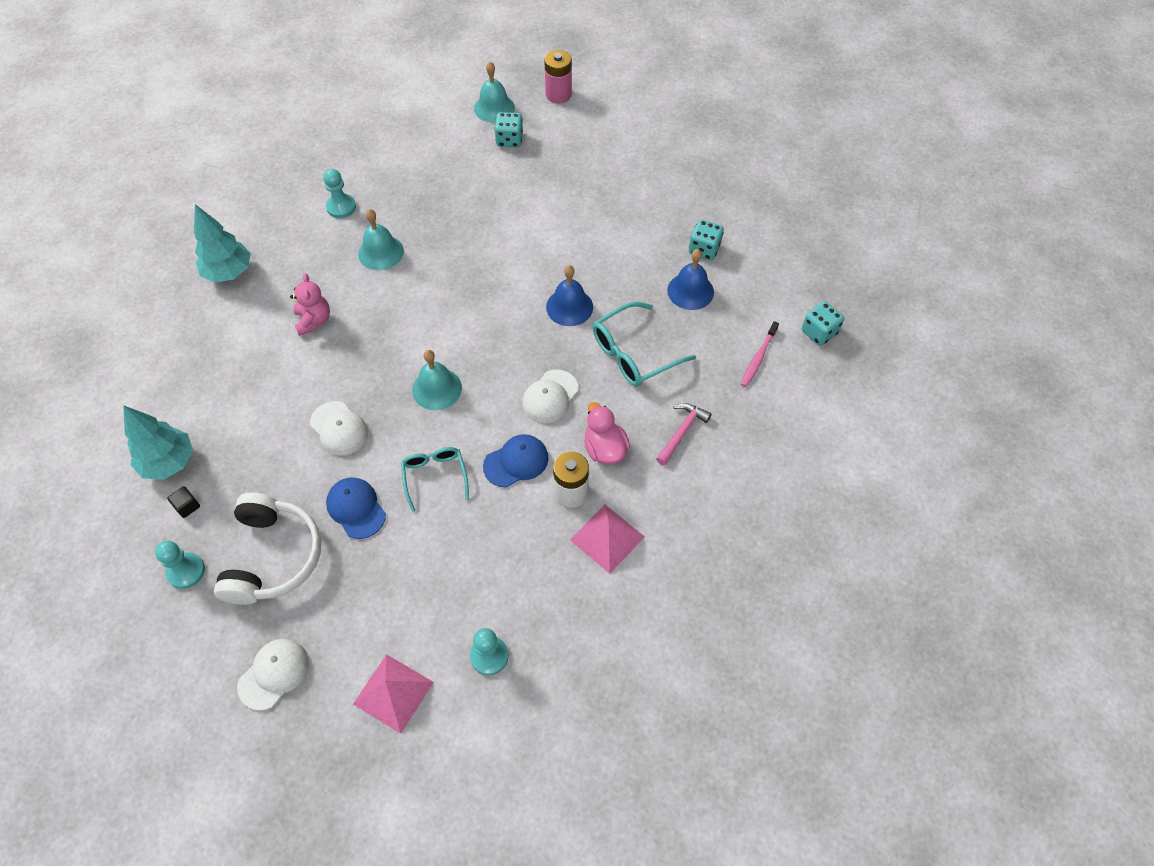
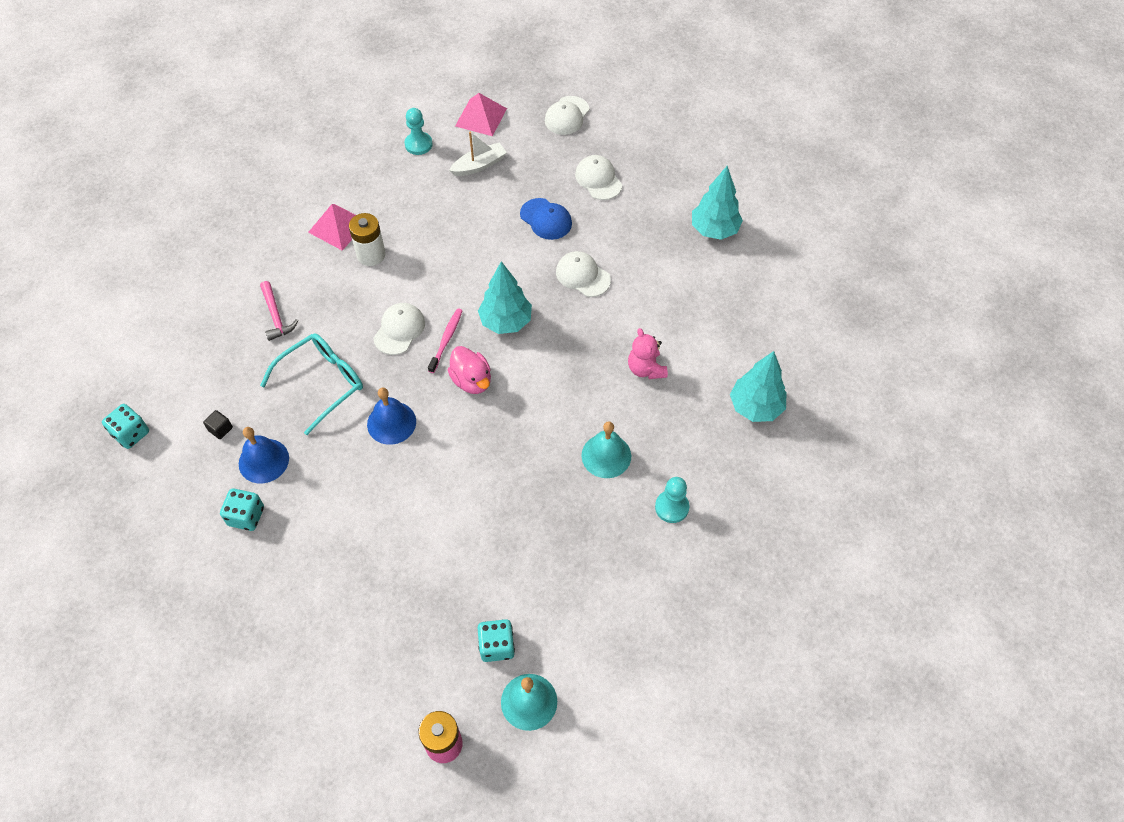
camera: 170 degrees right, 0 degrees up
turquoise pawn [155,541,205,589] -> none
black cube [167,486,200,518] -> black cube moved to [203,410,233,439]
white headphones [214,493,321,605] -> white cap [575,155,622,200]
turquoise glasses [401,447,469,512] -> none
turquoise bell [412,350,462,410] -> turquoise tree [478,261,532,334]
blue cap [483,434,548,487] -> none
pink duck [584,402,630,464] -> pink duck moved to [448,346,491,394]
pink hammer [656,403,711,466] -> pink hammer turned 45 degrees counterclockwise [260,281,298,341]
pink toothbrush [741,321,779,387] -> pink toothbrush moved to [428,308,463,373]
none -> white boat [449,132,507,176]

